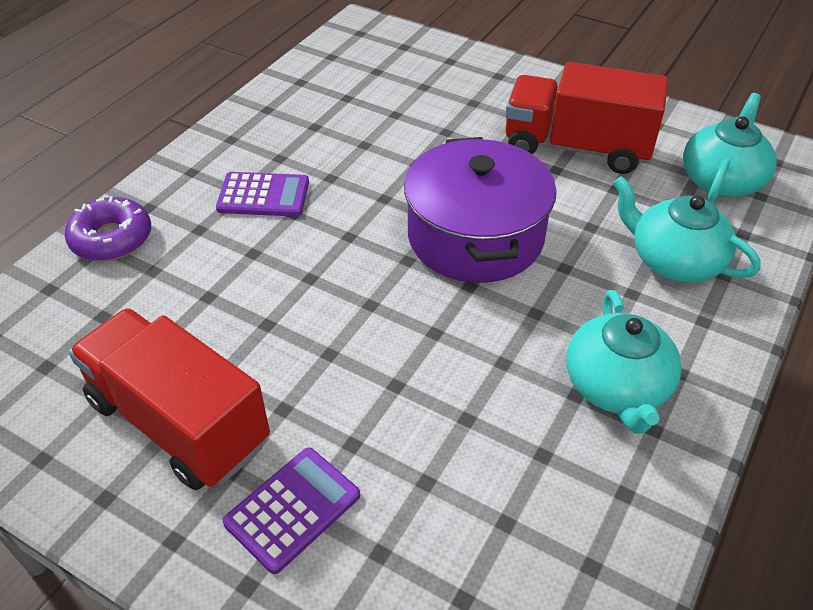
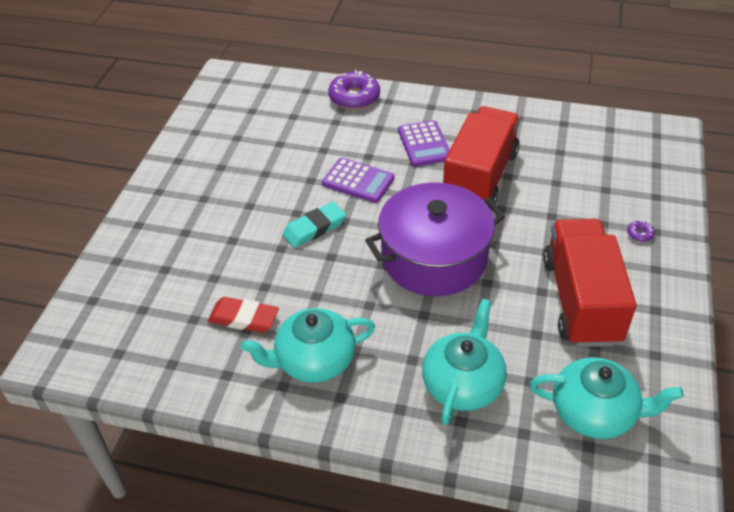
camera: 75 degrees right, 0 degrees up
red truck [68,308,270,490] -> red truck moved to [443,106,520,209]
purple calculator [223,447,360,574] -> purple calculator moved to [322,158,395,203]
none -> red eraser [208,297,279,333]
none -> turquoise eraser [282,202,346,248]
none -> purple donut [627,220,655,242]

